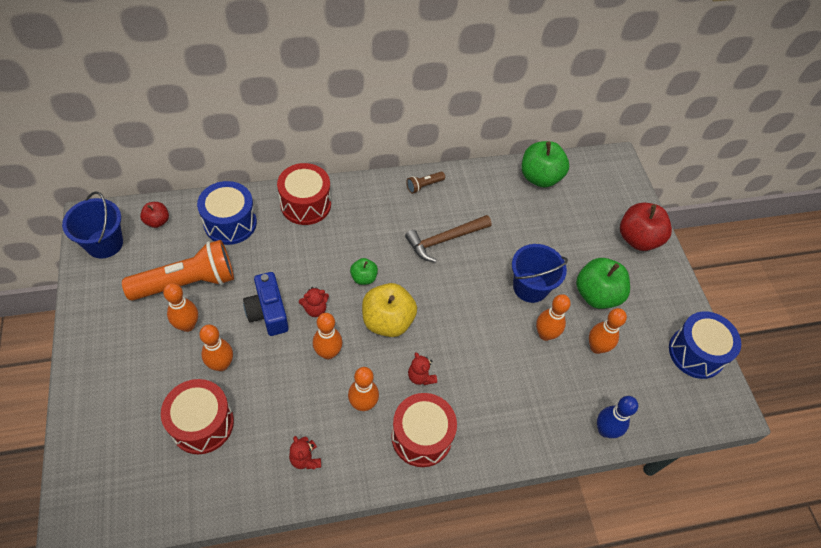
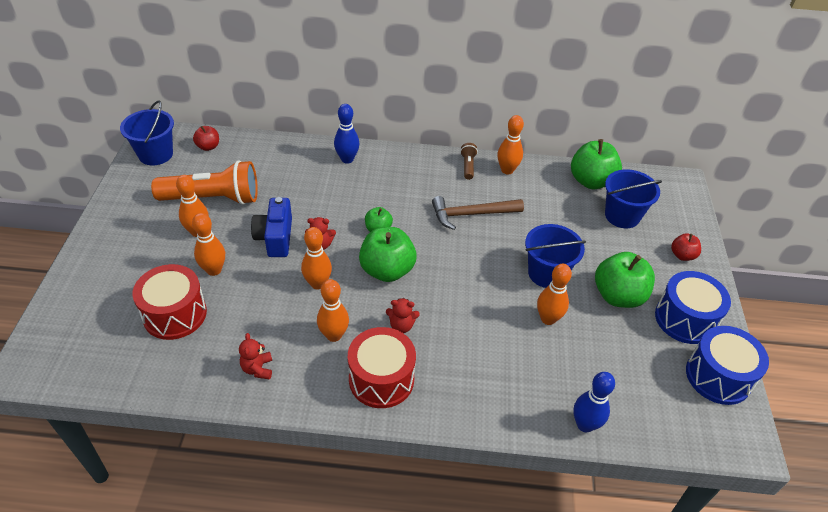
camera: 20 degrees right, 10 degrees down
blue drum [197,181,257,245] -> blue drum moved to [655,271,731,344]
red drum [277,163,331,225] -> blue bowling pin [334,104,360,164]
yellow apple [362,283,417,337] -> green apple [359,227,417,282]
brown flashlight [406,171,445,194] -> brown flashlight turned 105 degrees clockwise [460,143,478,180]
red teddy bear [408,352,437,385] -> red teddy bear turned 75 degrees counterclockwise [386,298,420,333]
orange bowling pin [589,308,627,354] -> orange bowling pin moved to [497,115,524,174]
red apple [620,203,672,251] -> red apple [671,233,701,261], size x0.52
none -> blue bucket [605,169,662,228]

